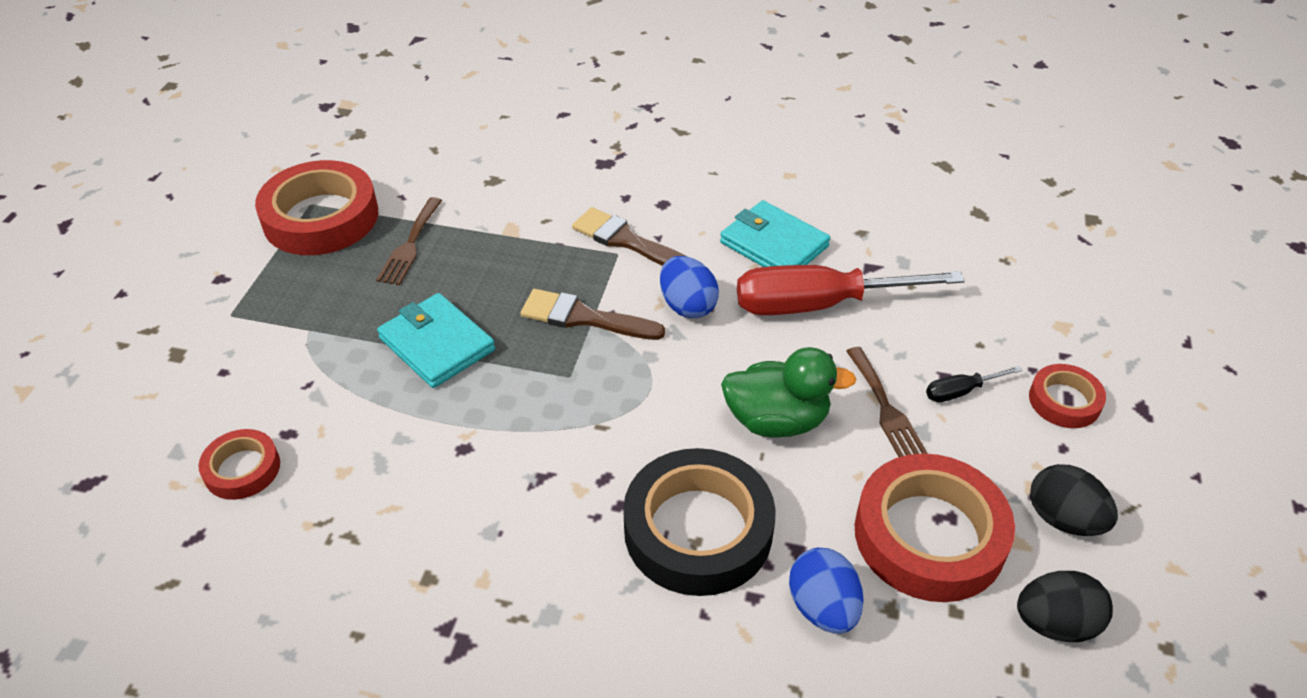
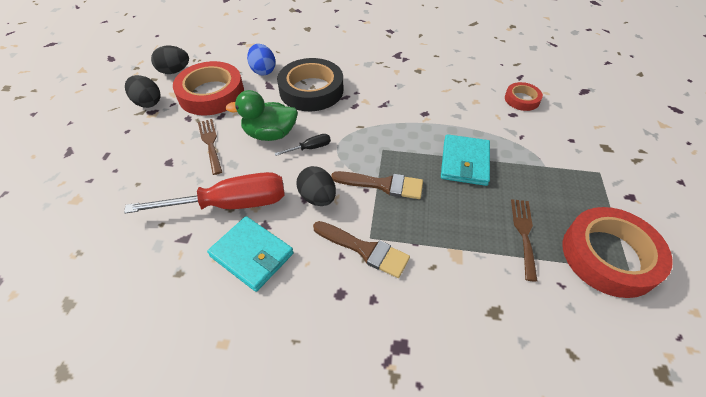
camera: 175 degrees right, 5 degrees up
turquoise wallet [377,293,495,388] -> turquoise wallet turned 60 degrees clockwise [441,134,490,186]
blue egg [660,256,719,318] -> black egg [297,166,336,206]
black screwdriver [926,366,1022,402] -> black screwdriver moved to [275,134,331,156]
red tape [1029,364,1106,428] -> none

